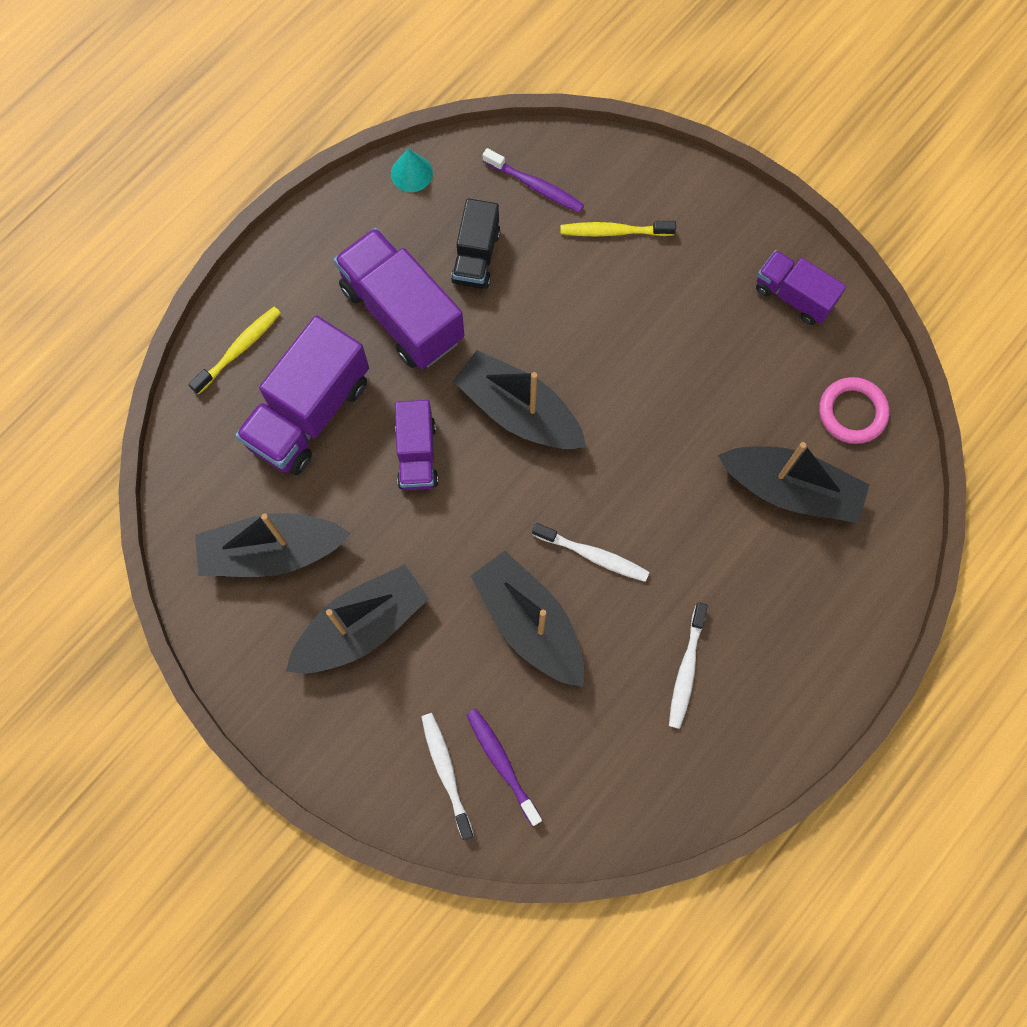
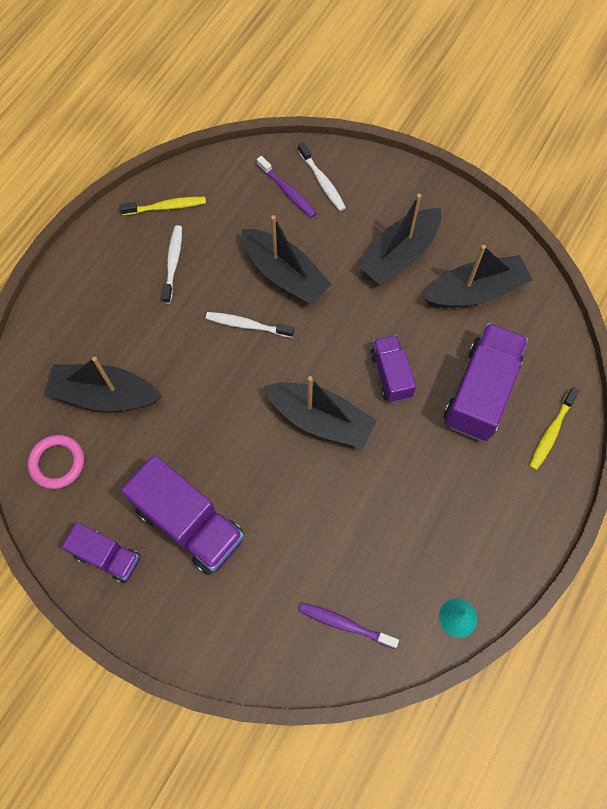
camera: 170 degrees right, 5 degrees down
purple truck [334,228,464,369] -> purple truck moved to [121,455,244,575]
black truck [451,198,500,289] -> none
yellow toothbrush [561,221,676,236] -> yellow toothbrush moved to [119,197,206,215]

